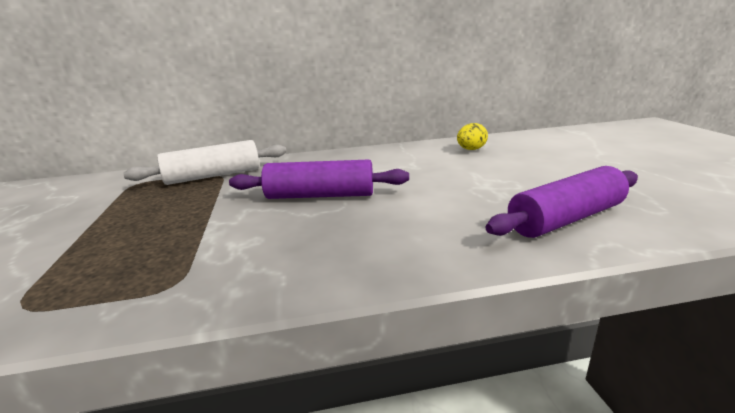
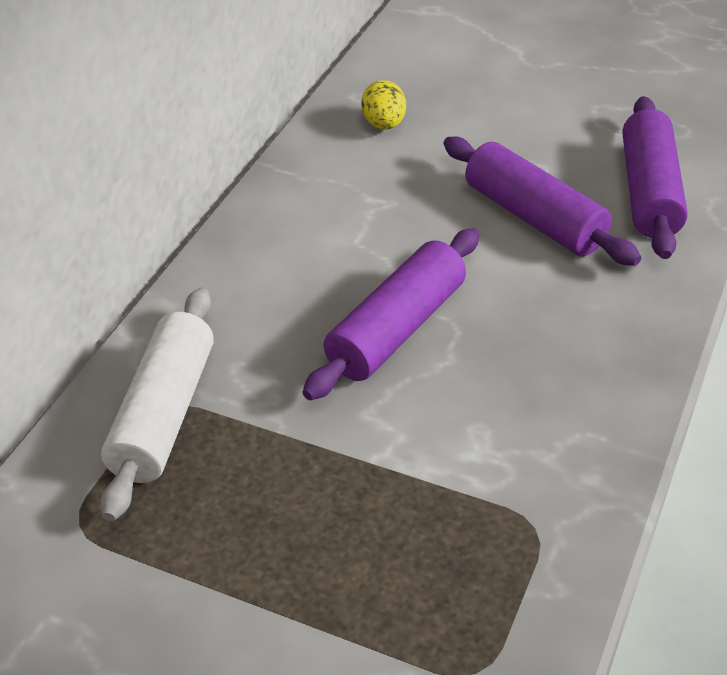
camera: 55 degrees left, 20 degrees up
none -> purple rolling pin [443,136,641,266]

